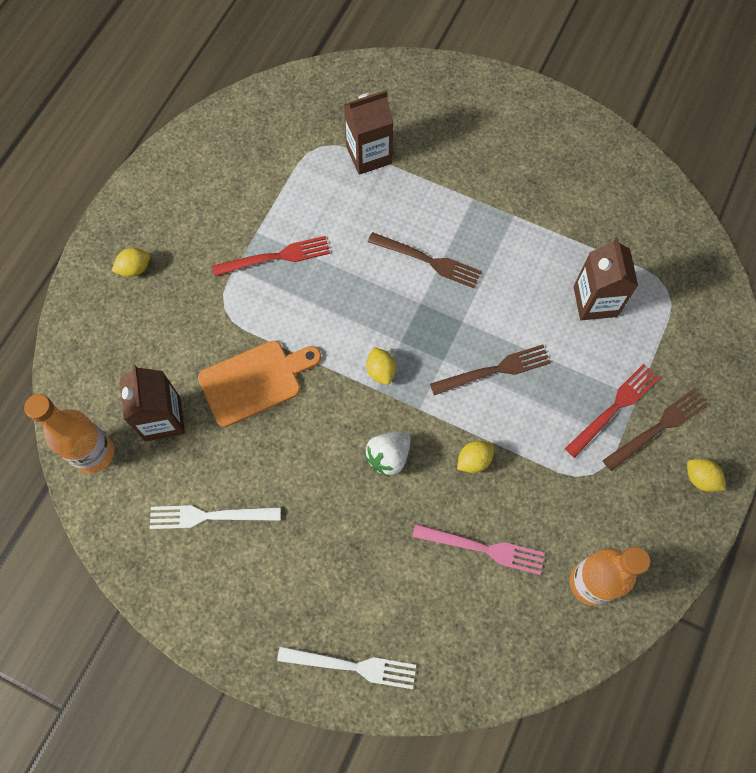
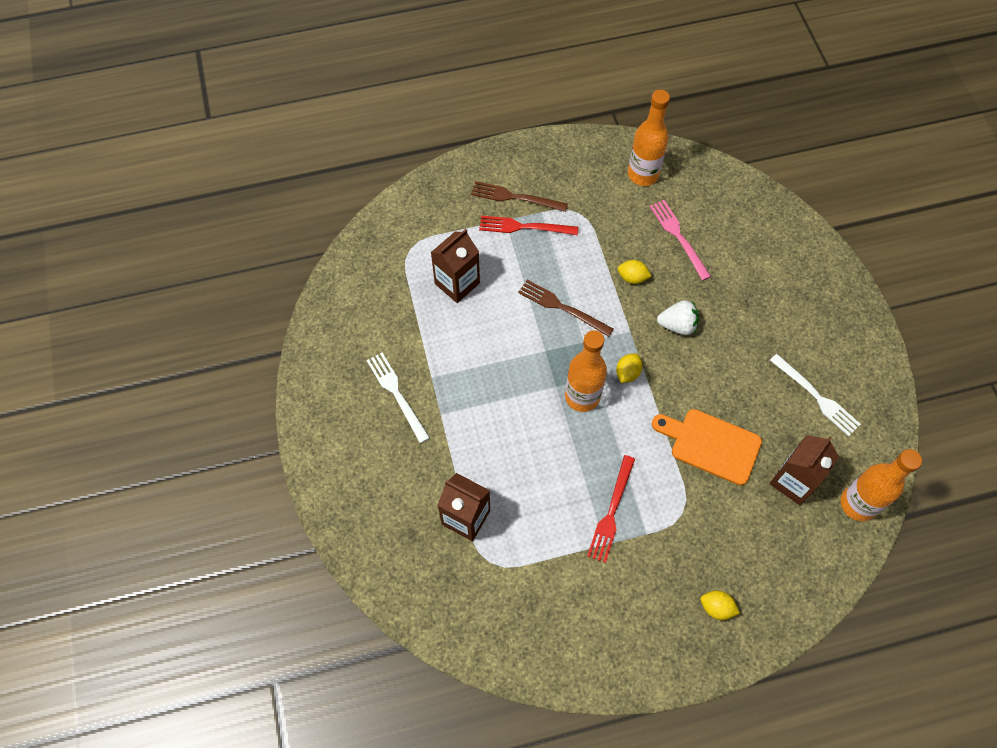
camera: 130 degrees left, 5 degrees down
red fork [212,236,330,276] -> red fork turned 105 degrees counterclockwise [587,455,635,563]
white fork [277,646,416,689] -> white fork moved to [366,353,430,443]
brown fork [368,232,482,288] -> none
yellow lemon [687,459,726,492] -> none
none -> orange bottle [565,330,607,412]

